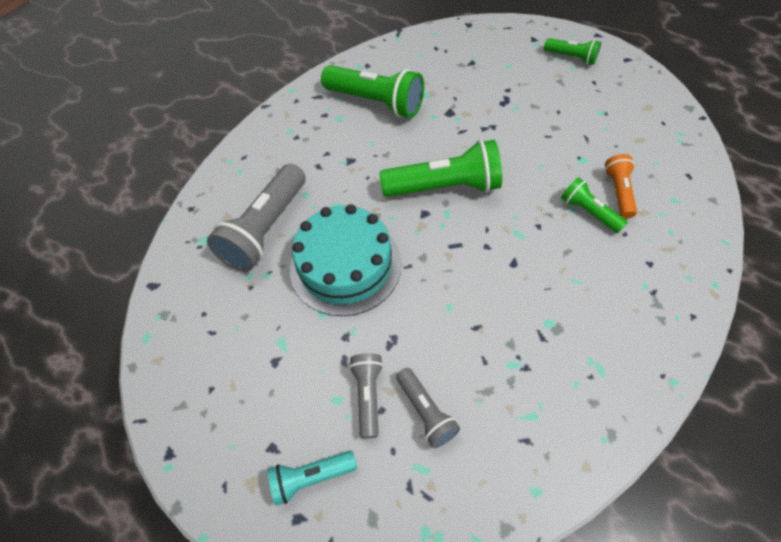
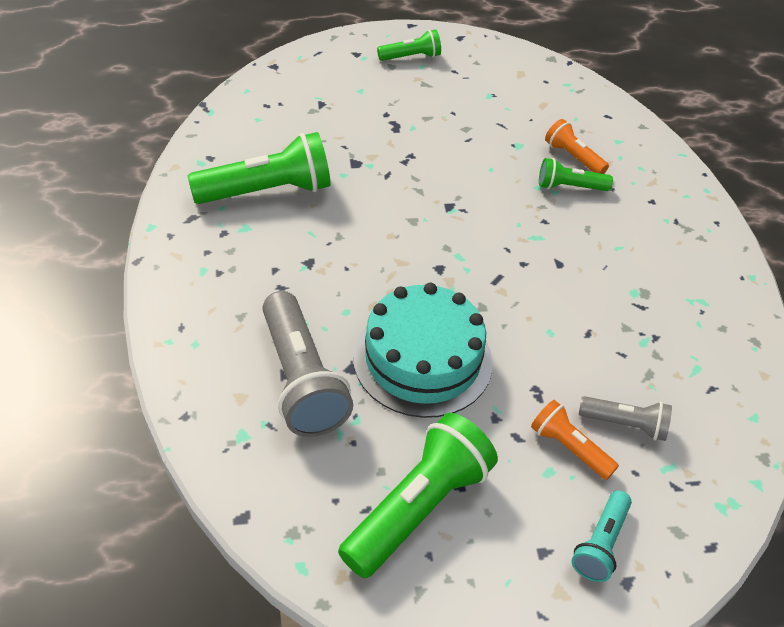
camera: 50 degrees left, 10 degrees down
grey flashlight [349,353,383,439] -> orange flashlight [531,400,619,480]
green flashlight [380,140,502,197] -> green flashlight moved to [338,413,498,578]

